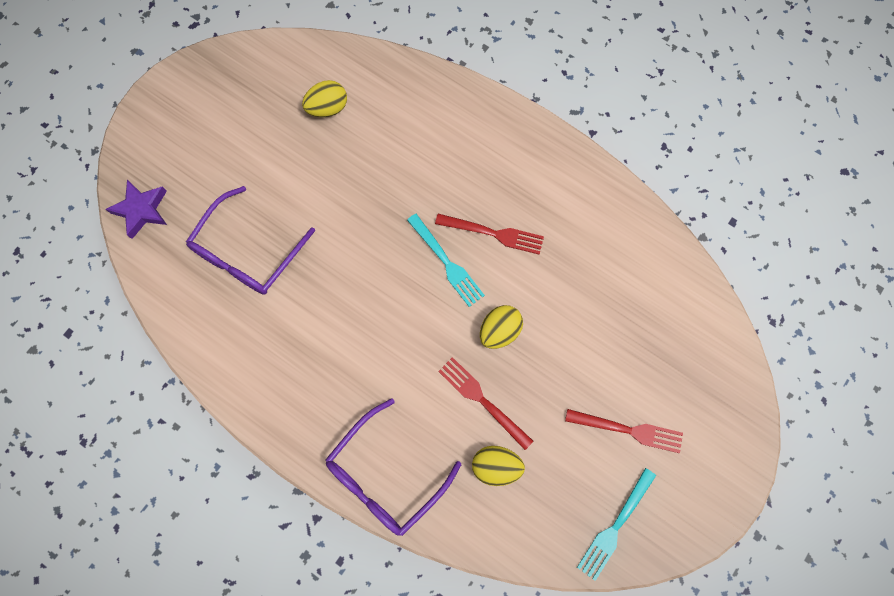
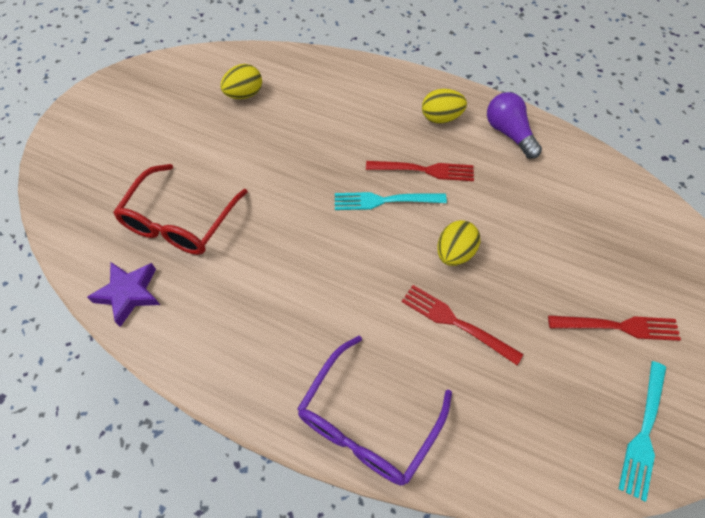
camera: 10 degrees left, 15 degrees down
purple star [105,180,167,239] -> purple star moved to [87,262,160,327]
purple glasses [186,186,315,295] -> red glasses [113,164,248,255]
turquoise fork [407,214,485,307] -> turquoise fork turned 135 degrees clockwise [335,192,447,210]
yellow egg [472,446,525,486] -> yellow egg moved to [422,89,467,124]
none -> purple light bulb [487,92,542,159]

